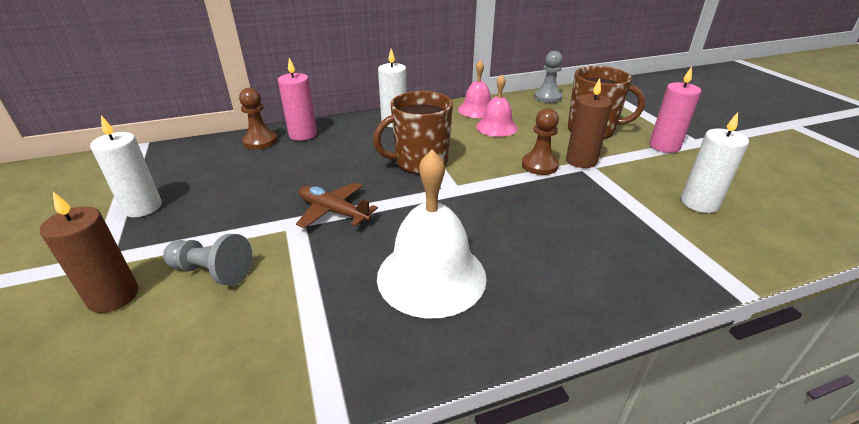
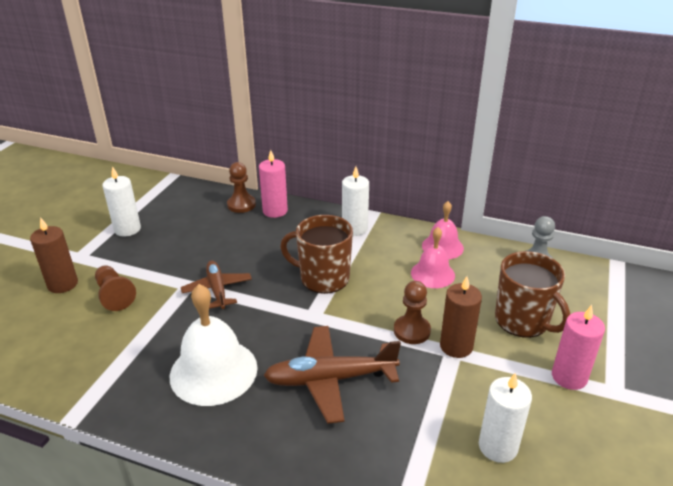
camera: 40 degrees right, 0 degrees up
grey pawn [163,234,253,286] -> brown pawn [95,265,136,311]
none -> brown plane [263,326,401,424]

